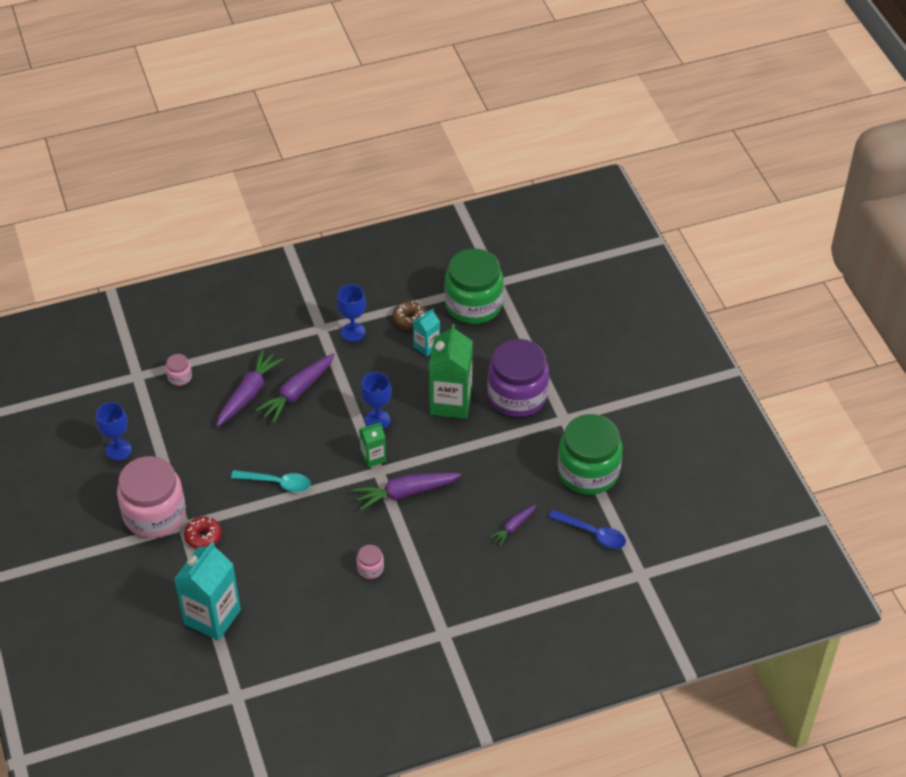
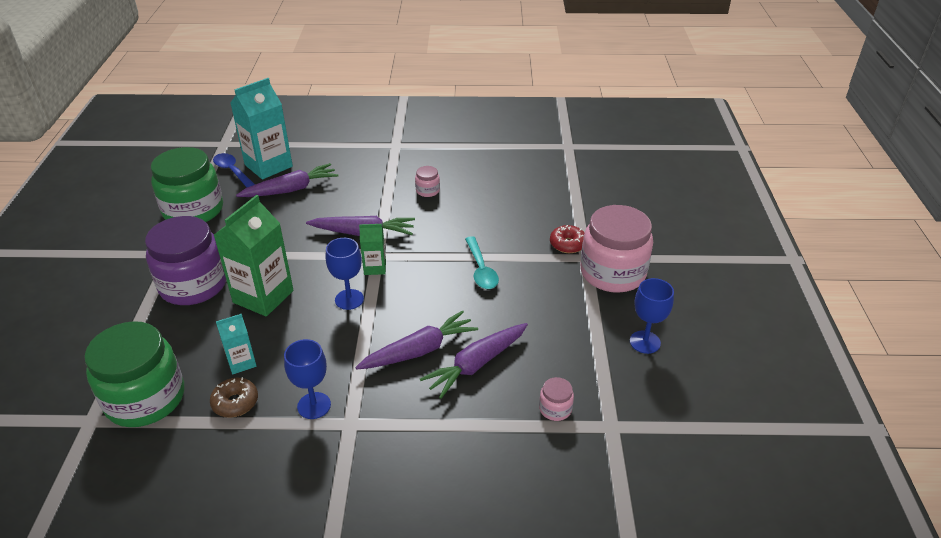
camera: 160 degrees left, 10 degrees down
turquoise carton [174,542,241,641] -> turquoise carton moved to [230,78,293,179]
turquoise spoon [231,470,311,492] -> turquoise spoon turned 135 degrees counterclockwise [465,236,499,289]
purple carrot [489,504,536,546] -> purple carrot [236,163,339,197], size x1.80

